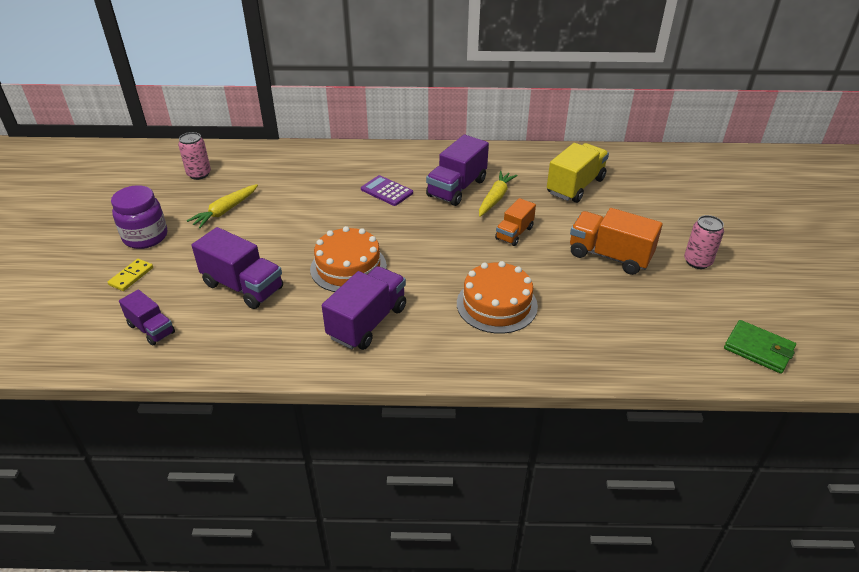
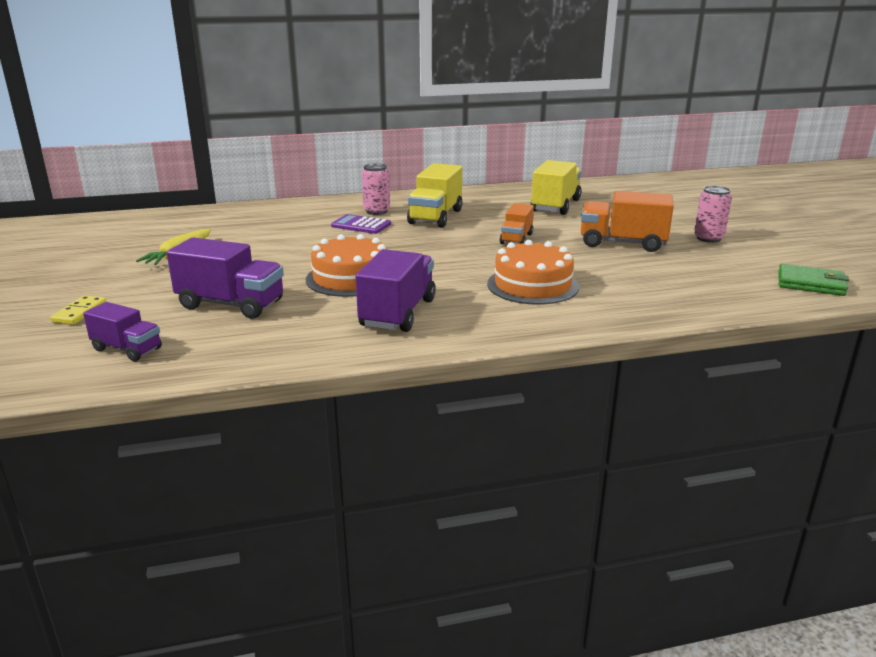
camera: 15 degrees left, 15 degrees down
purple jar [111,185,167,249] -> none
pink can [178,132,211,180] -> pink can moved to [362,163,390,215]
purple truck [426,135,489,206] -> yellow truck [407,163,462,228]
yellow carrot [479,171,518,217] -> none

